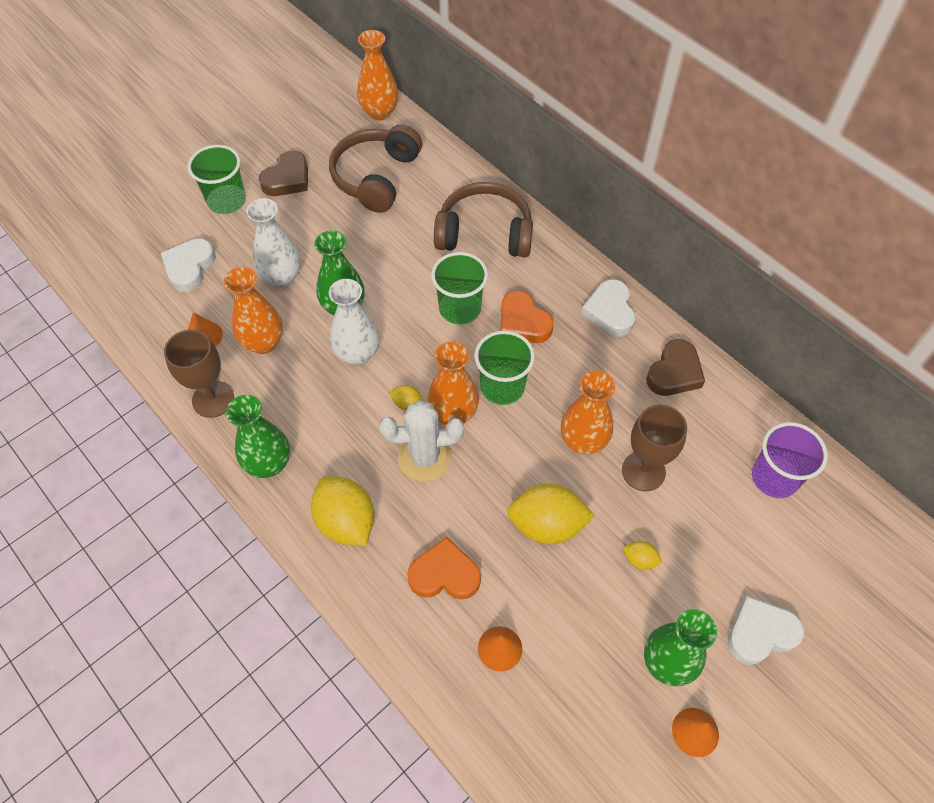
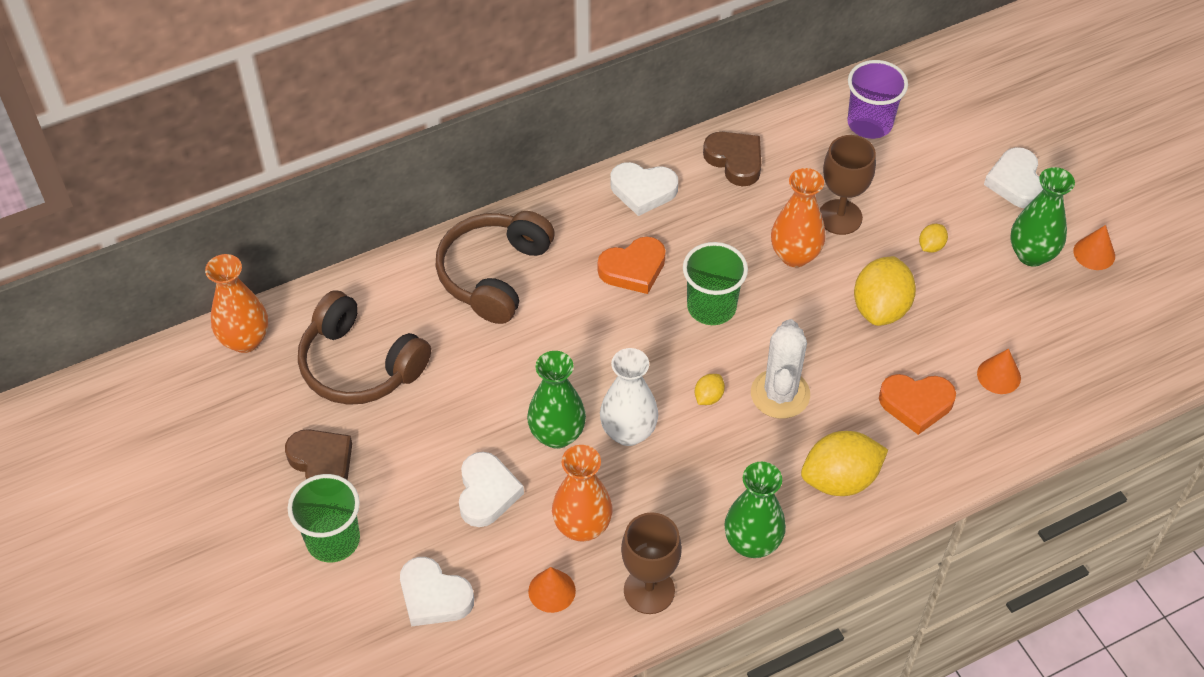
camera: 75 degrees left, 5 degrees down
white vase [246,198,301,287] -> white heart [459,452,524,527]
orange heart [407,537,481,600] -> orange heart turned 105 degrees counterclockwise [879,374,956,435]
orange vase [427,341,479,425] -> none
green cup [431,252,488,324] -> none

